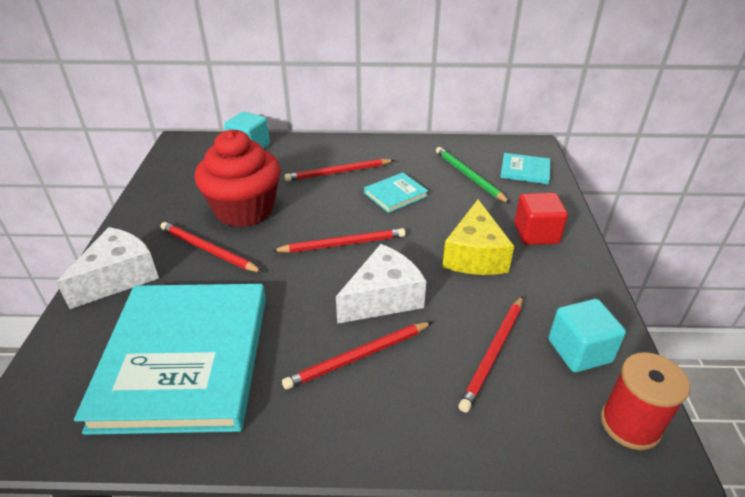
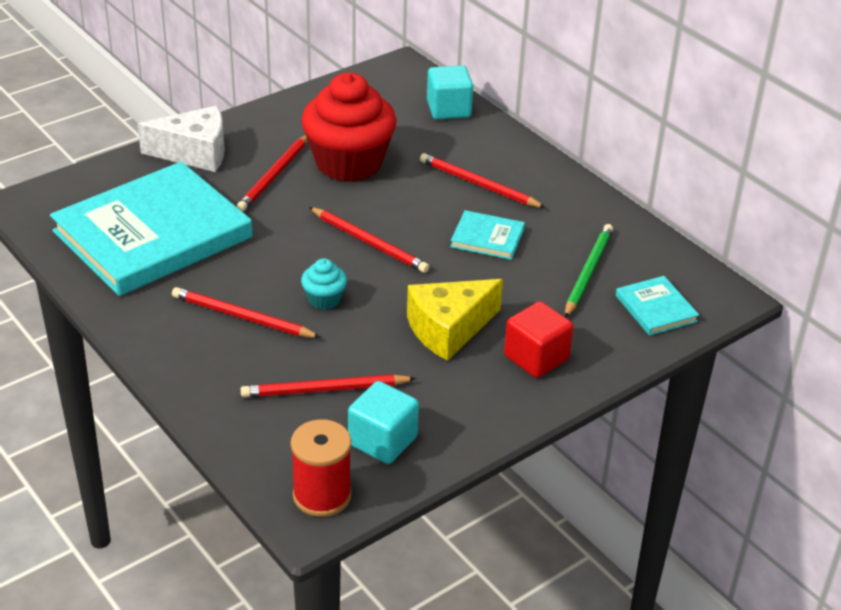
camera: 50 degrees right, 0 degrees up
red pencil [160,222,263,273] -> red pencil turned 150 degrees counterclockwise [237,135,307,212]
white cheese [336,244,426,324] -> turquoise cupcake [301,258,347,309]

